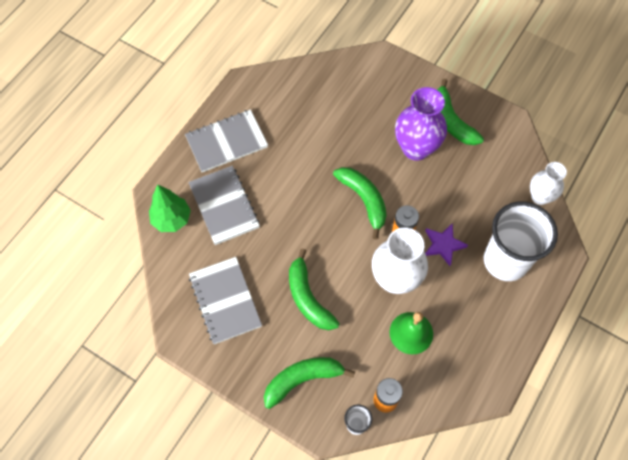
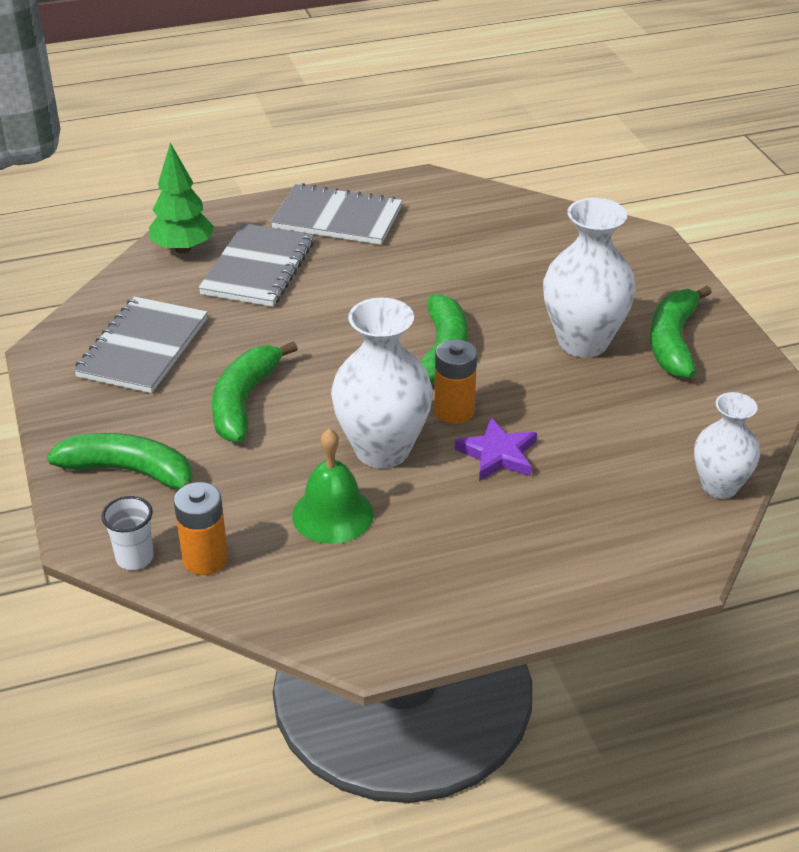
camera: 40 degrees right, 25 degrees down
purple vase [395,87,447,161] -> white vase [543,198,636,358]
white cup [484,201,558,281] -> none

